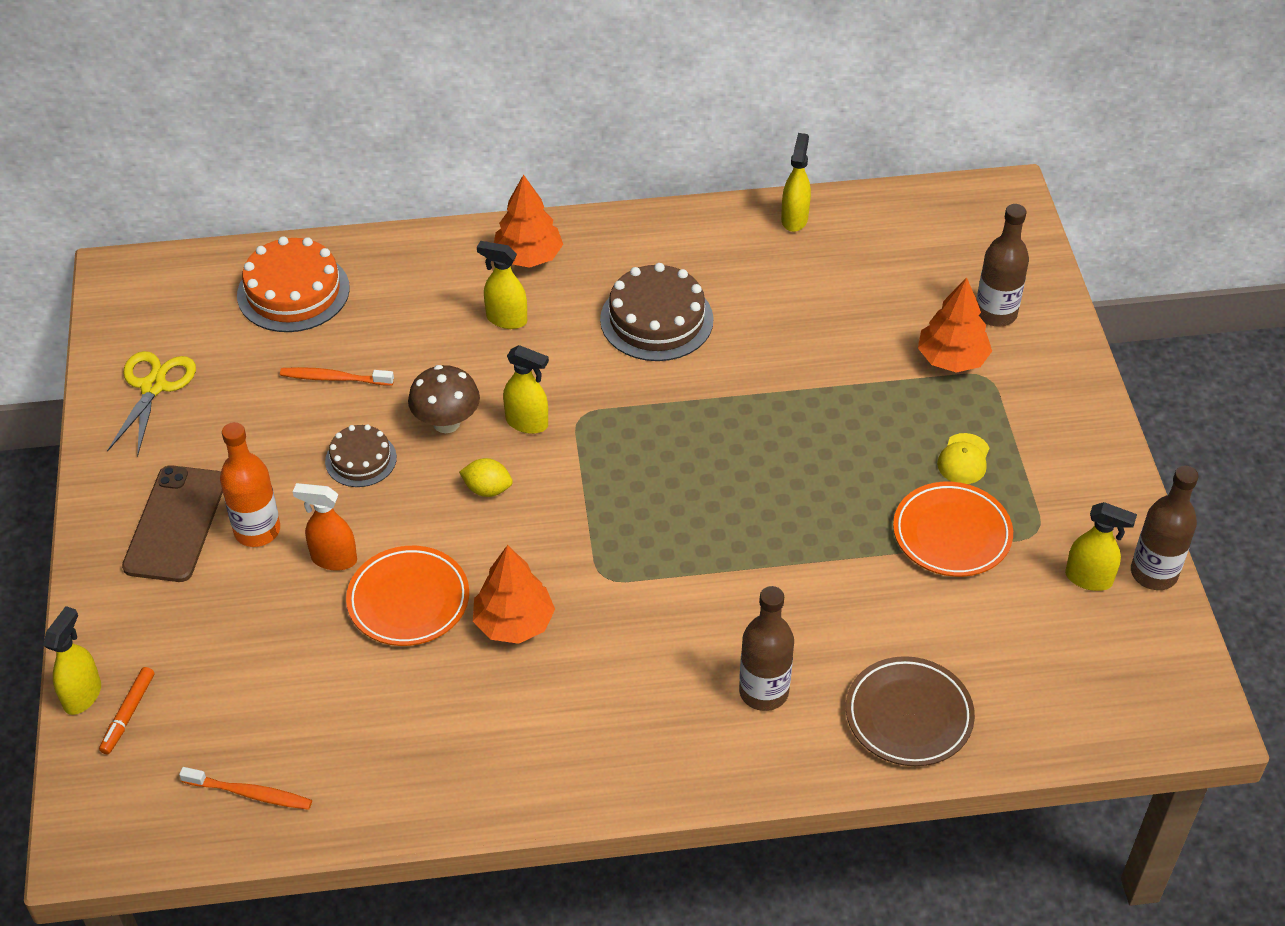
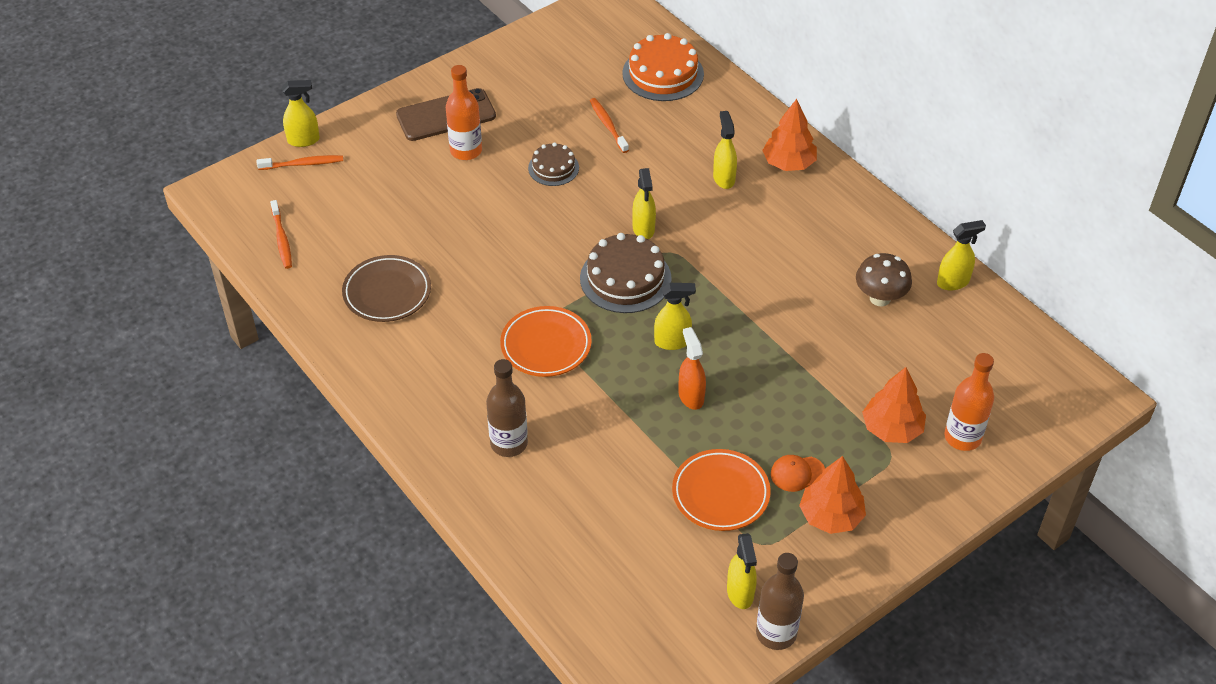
camera: 60 degrees right, 0 degrees up
orange marker [99,667,154,754] -> orange toothbrush [257,155,343,170]
yellow scissors [107,351,196,457] -> none
orange spray bottle [293,483,357,571] -> orange spray bottle moved to [678,327,706,410]
orange plate [346,546,469,646] -> orange plate moved to [500,306,592,377]
brown mushroom [408,365,480,433] -> brown mushroom moved to [856,253,912,306]
yellow lemon [459,458,513,497] -> none
orange tree [473,545,555,644] -> orange tree moved to [799,456,866,534]
brown cake [600,263,714,361] -> brown cake moved to [580,233,672,313]
brown plate [846,656,975,766] -> brown plate moved to [342,255,431,322]
yellow cap [937,433,989,484] -> orange cap [771,455,825,492]
brown bottle [977,204,1029,327] -> orange bottle [944,353,994,451]
none -> yellow spray bottle [654,283,696,350]

